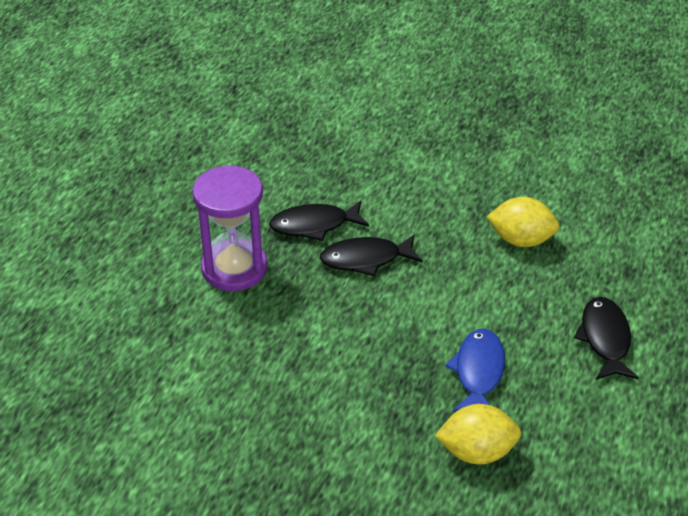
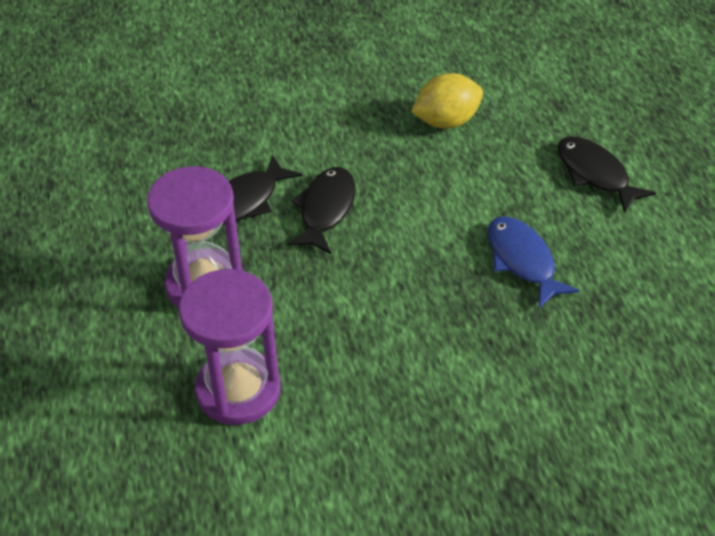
camera: 35 degrees left, 5 degrees up
black fish [320,234,423,276] -> black fish turned 150 degrees clockwise [287,167,355,254]
yellow lemon [435,404,521,465] -> none
none -> purple hourglass [179,269,281,425]

